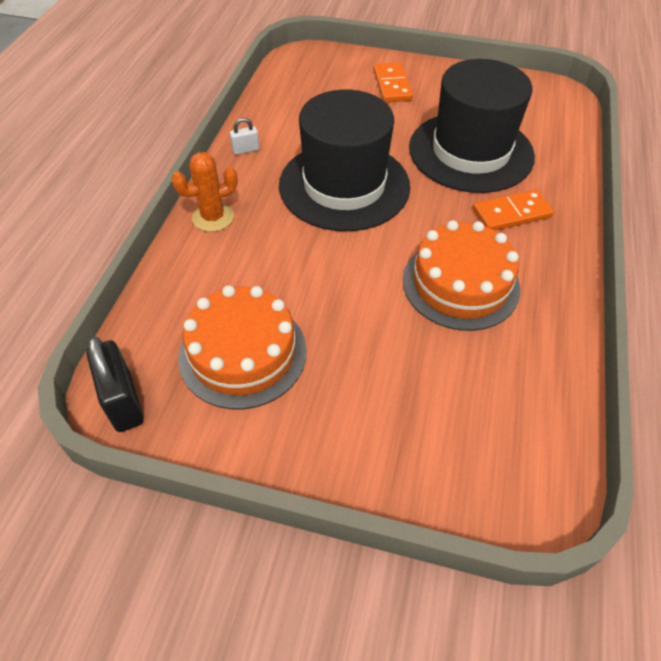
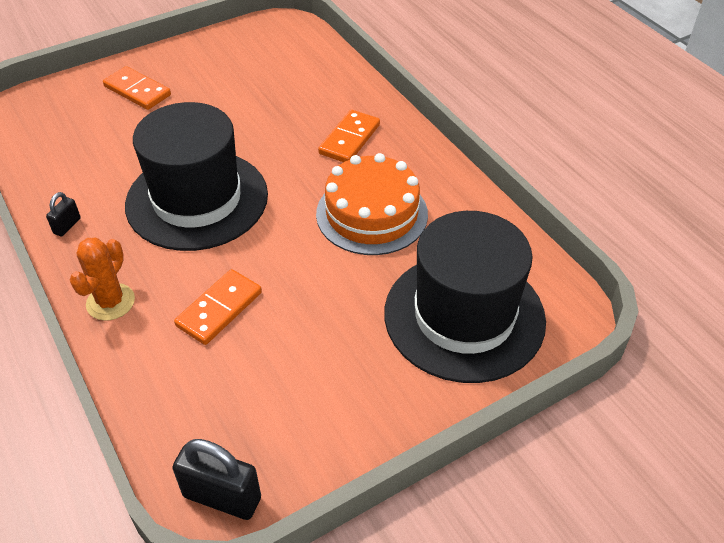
camera: 45 degrees left, 5 degrees down
orange cake [178,285,307,409] -> none
white padlock [230,118,259,155] -> black padlock [46,192,81,237]
black hat [409,59,535,193] -> black hat moved to [384,211,546,383]
none -> orange domino [174,269,262,345]

